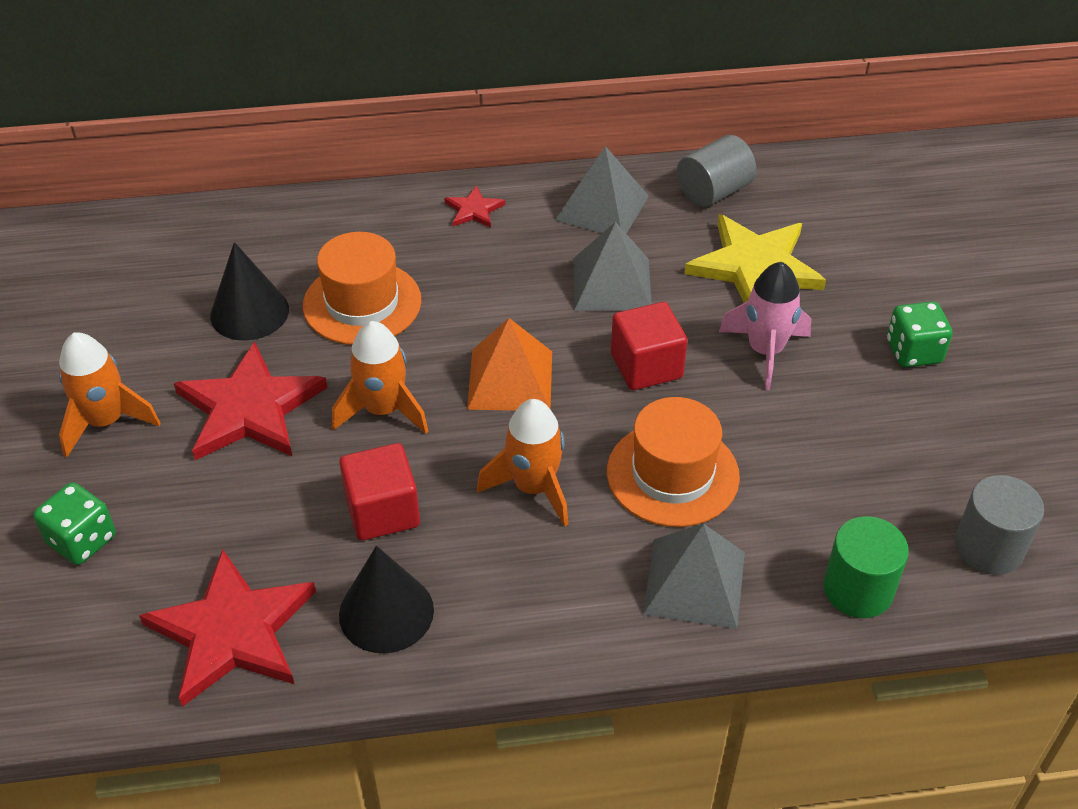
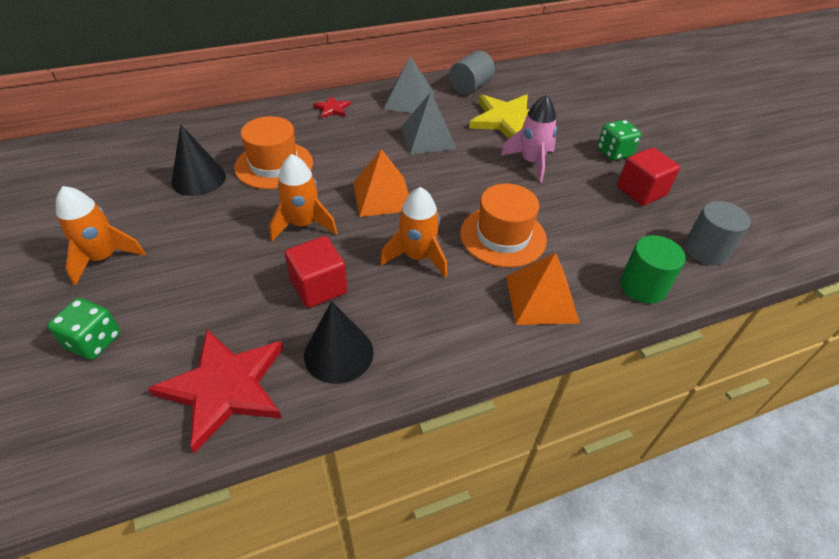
camera: 15 degrees left, 0 degrees up
red star [174,341,327,460] -> none
red cube [611,302,687,390] -> red cube moved to [617,148,680,206]
grey pyramid [643,523,745,629] -> orange pyramid [506,253,580,325]

